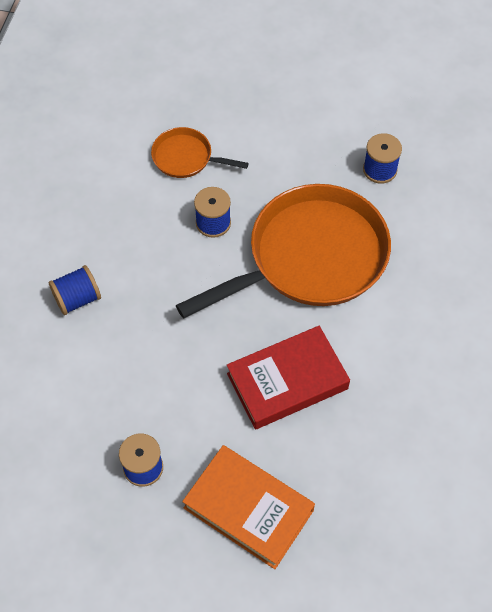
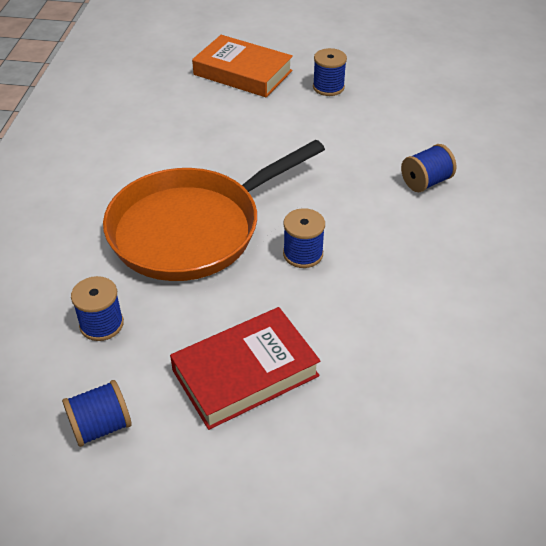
camera: 175 degrees right, 15 degrees down
orange pan [151,127,249,178] -> none
red book [227,326,350,430] -> red book moved to [170,307,320,430]
none -> blue spool [62,380,132,447]

